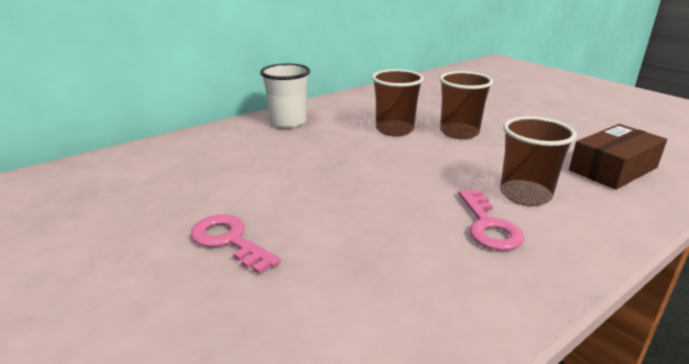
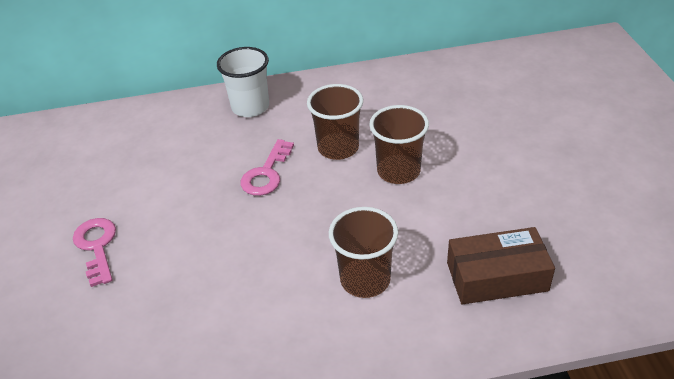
camera: 30 degrees right, 15 degrees up
pink key [458,190,525,250] -> pink key moved to [240,139,294,196]

